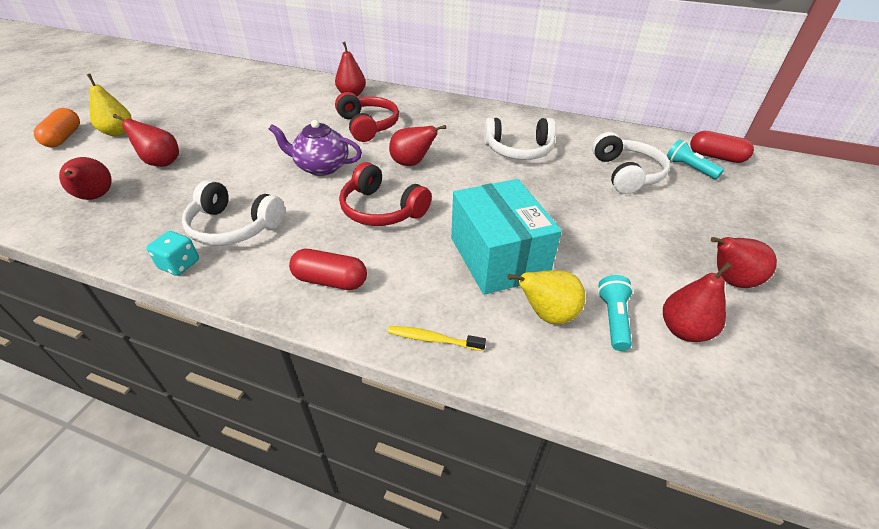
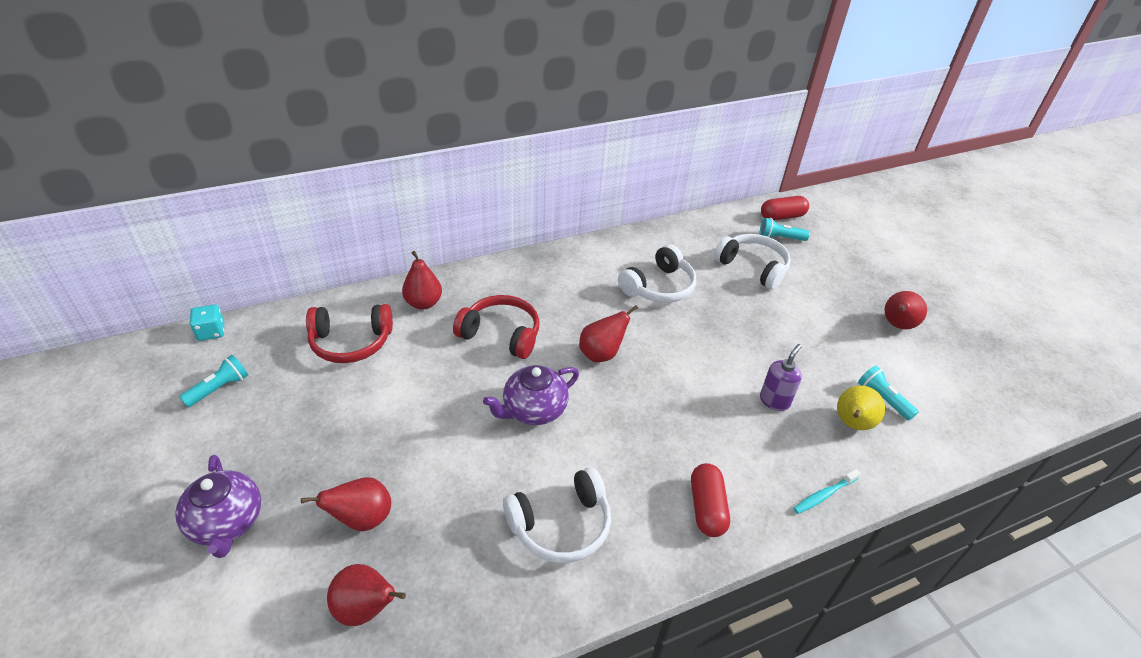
camera: 45 degrees left, 0 degrees up
orange capsule [34,108,80,147] -> none
yellow pear [86,74,132,136] -> purple teapot [175,455,261,558]
turquoise dice [146,231,199,276] -> turquoise dice moved to [190,304,224,341]
red capsule [289,249,367,290] -> red capsule turned 60 degrees counterclockwise [691,463,730,537]
red headphones [339,162,432,226] -> red headphones moved to [306,304,393,363]
yellow toothbrush [388,326,486,351] -> turquoise toothbrush [793,469,861,514]
turquoise box [451,179,562,295] -> purple soap dispenser [760,344,802,411]
red pear [663,262,732,342] -> none
none -> turquoise flashlight [179,355,248,407]

